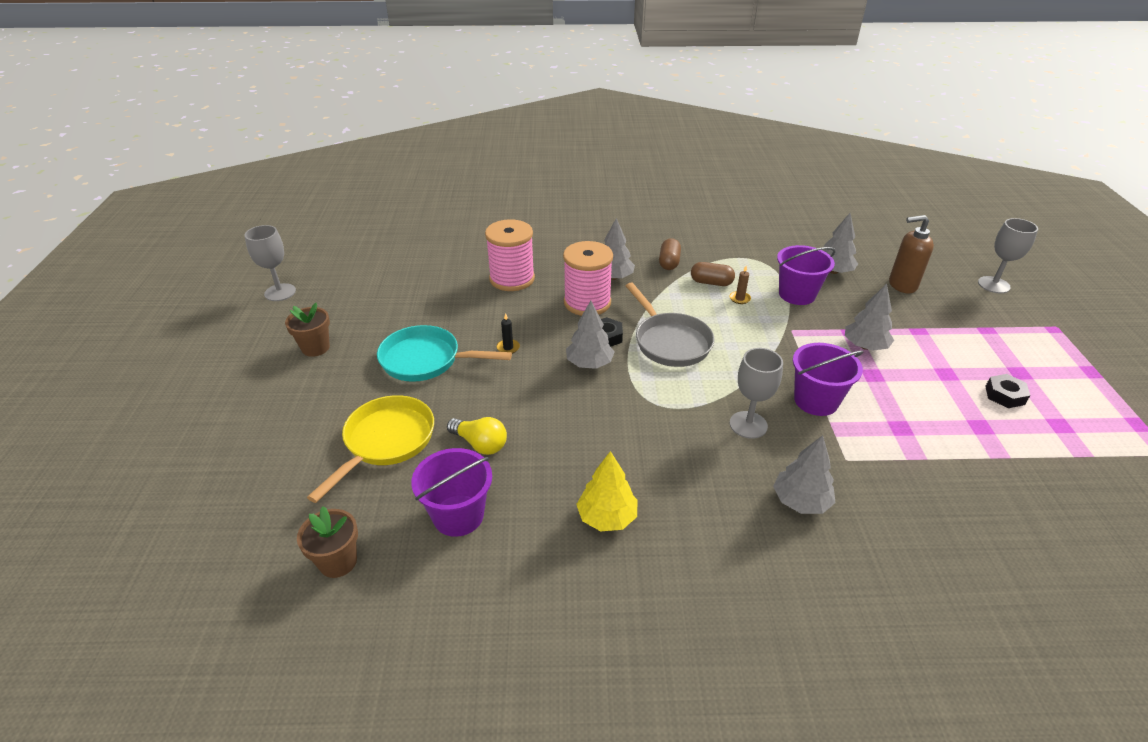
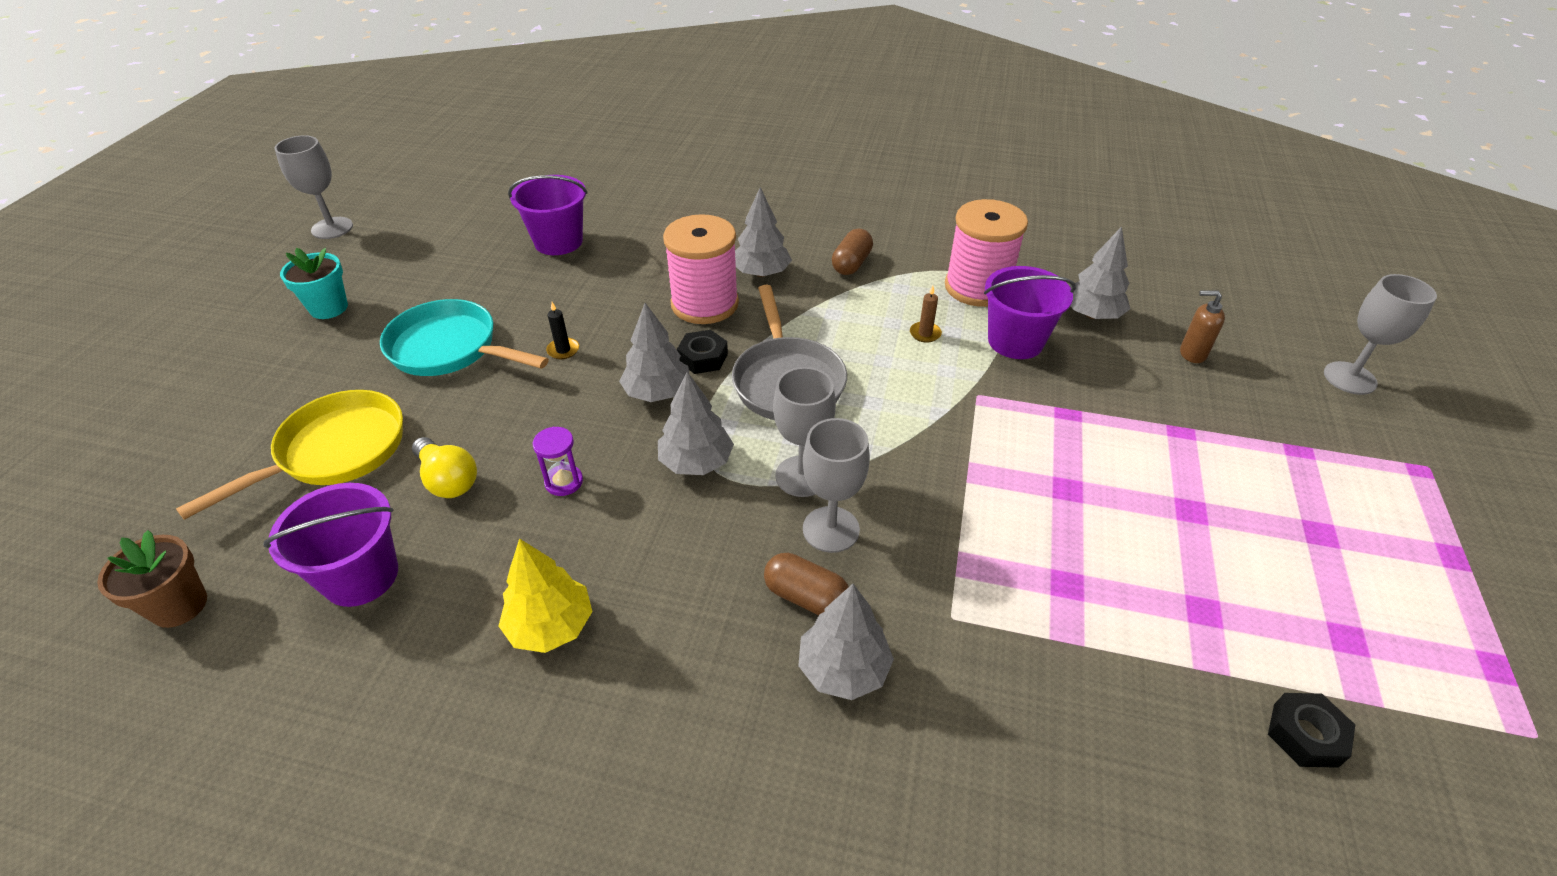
camera: 15 degrees right, 5 degrees up
brown flower pot [285,303,330,357] -> turquoise flower pot [280,248,348,319]
pink spool [485,219,535,291] -> pink spool moved to [945,199,1028,307]
brown capsule [691,262,735,286] -> brown capsule moved to [764,553,849,615]
purple bucket [793,343,863,416] -> purple bucket moved to [508,175,588,255]
grey tree [845,284,894,351] -> grey tree moved to [658,372,734,475]
brown soap dispenser [889,215,934,293] -> brown soap dispenser [1180,290,1225,363], size x0.62
black nut [985,374,1030,408] -> black nut moved to [1268,693,1355,768]
none -> purple hourglass [533,427,583,496]
none -> grey goblet [773,367,836,497]

